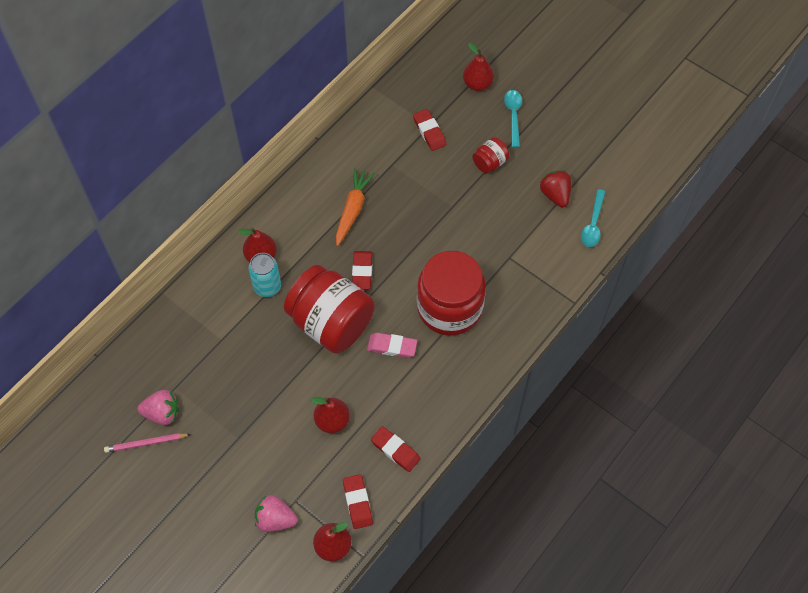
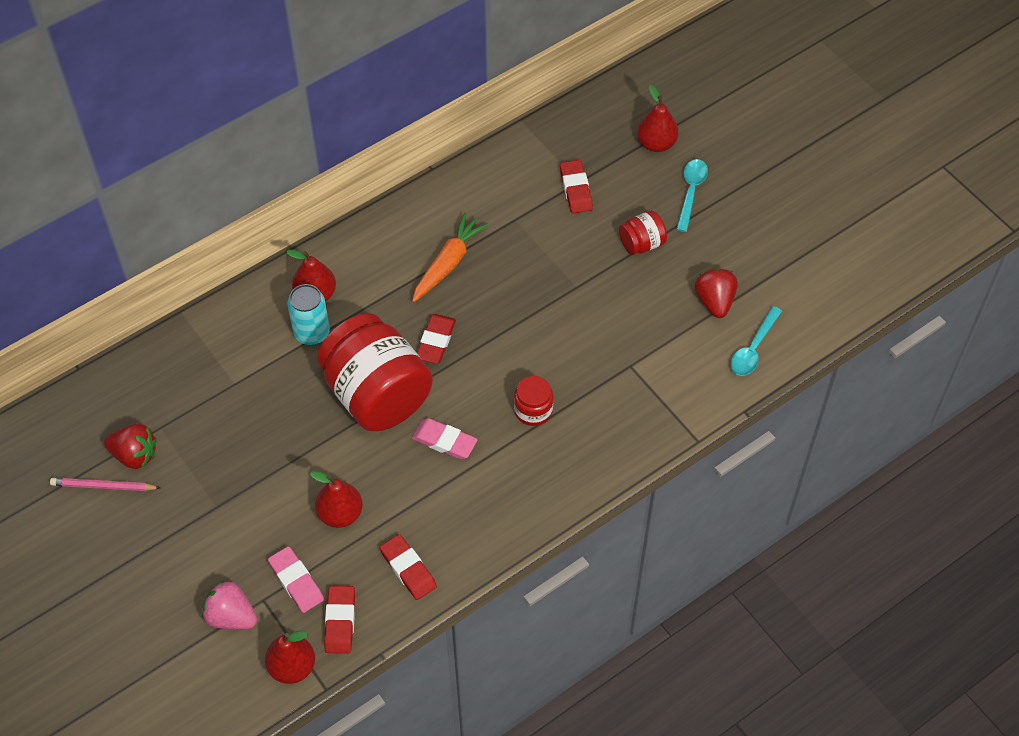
camera: 15 degrees right, 5 degrees down
pink strawberry [138,390,179,425] -> red strawberry [104,423,157,469]
red jar [417,251,486,336] -> red jar [514,376,554,426], size x0.44
none -> pink eraser [268,546,324,613]

